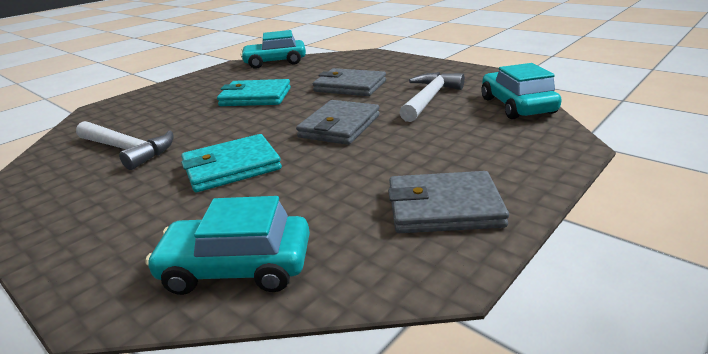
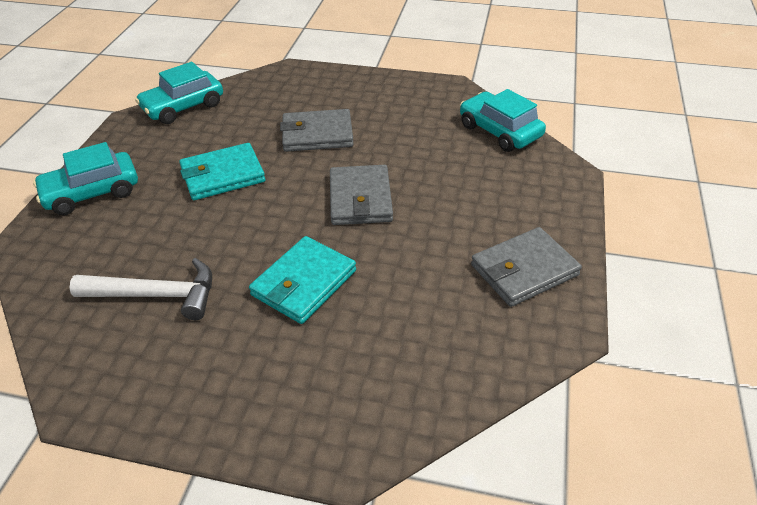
camera: 30 degrees left, 15 degrees up
turquoise car [145,196,310,295] -> turquoise car moved to [33,142,138,215]
white hammer [399,72,465,122] -> none

